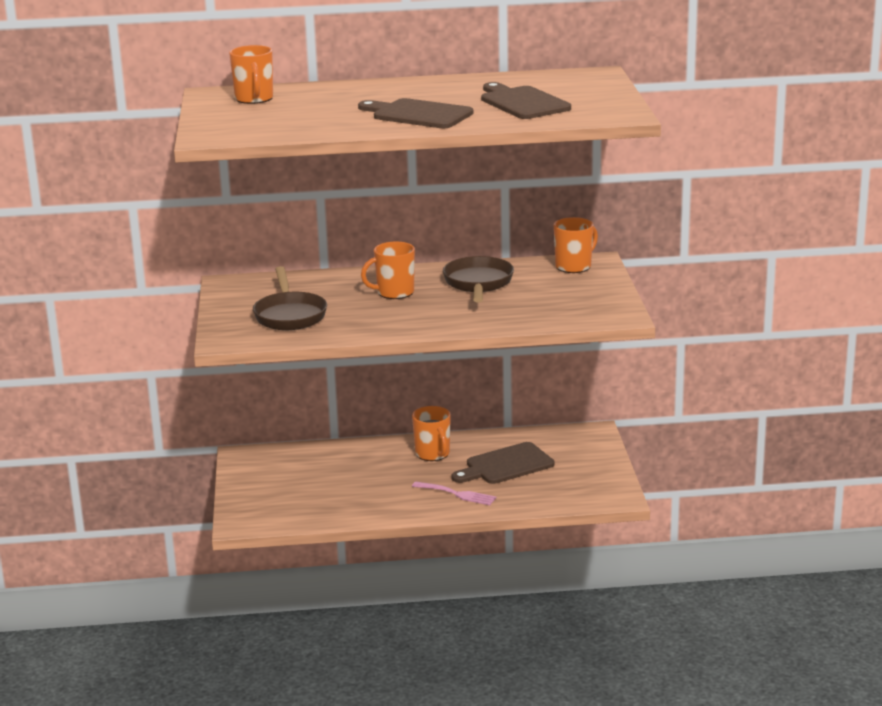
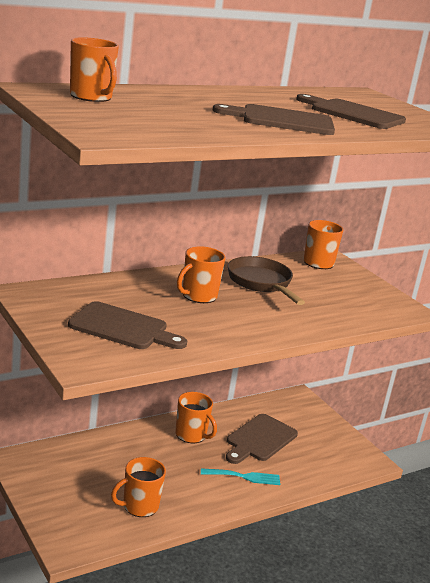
camera: 30 degrees left, 0 degrees up
brown pan [253,266,327,330] -> brown cutting board [68,301,187,349]
pink fork [412,481,496,505] -> turquoise fork [201,468,281,485]
none -> orange mug [111,457,166,517]

